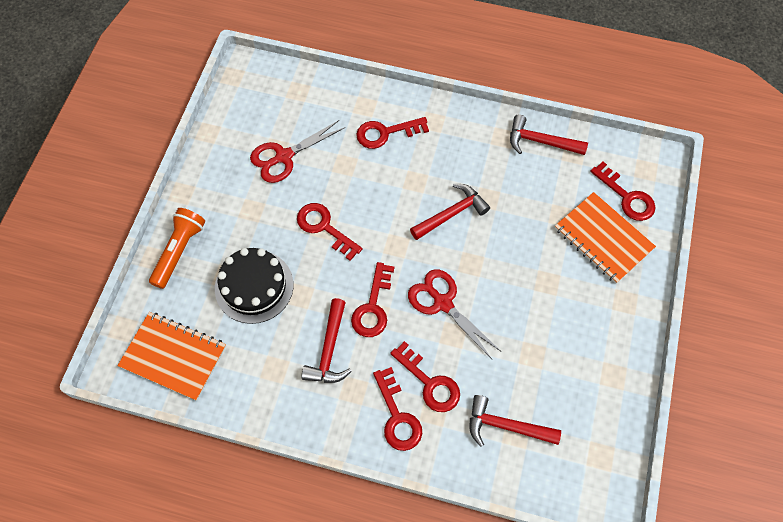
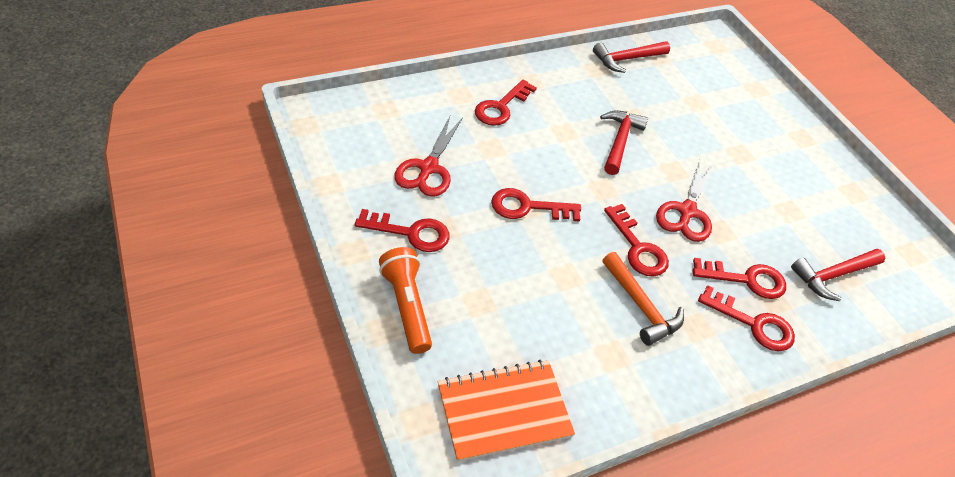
camera: 45 degrees left, 15 degrees down
black cake [215,248,293,324] -> none
red hammer [301,298,352,383] -> orange hammer [603,252,684,346]
red scissors [408,269,500,359] -> red scissors turned 75 degrees counterclockwise [656,157,713,242]
orange notebook [555,192,656,284] -> none
red key [590,162,655,221] -> red key moved to [355,209,450,252]

